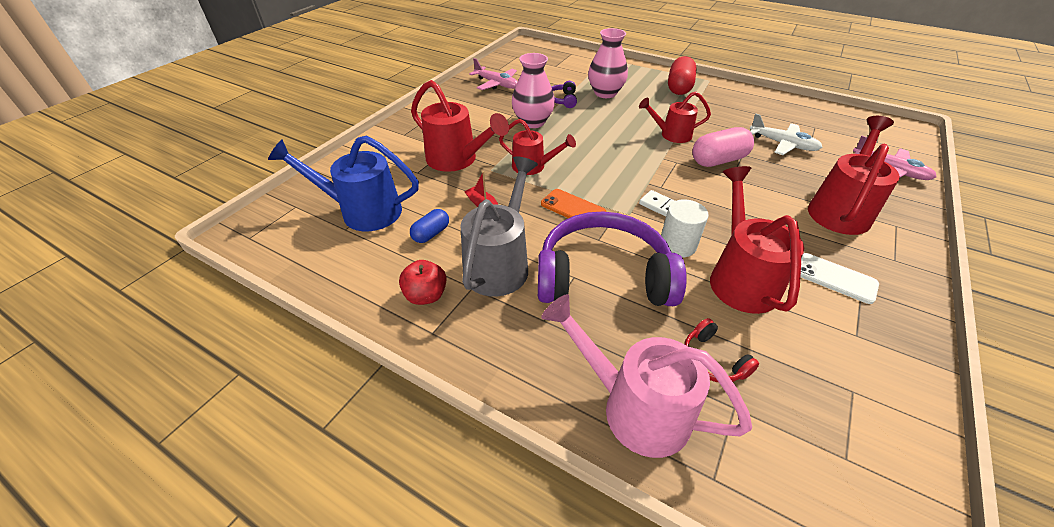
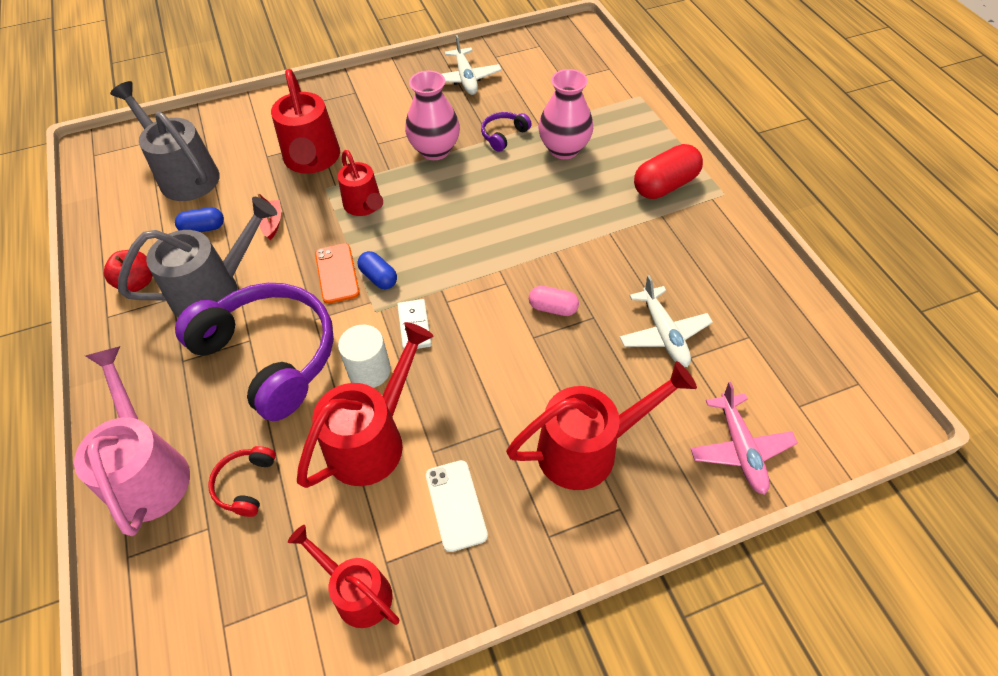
camera: 40 degrees right, 10 degrees up
blue watering can [268,136,419,231] -> grey watering can [110,81,220,201]
pink plane [469,58,518,90] -> white plane [442,35,501,95]
red watering can [639,92,711,143] -> red watering can moved to [288,525,400,628]
pink capsule [692,127,754,167] -> pink capsule [529,286,579,316], size x0.58
none -> blue capsule [357,251,397,289]

